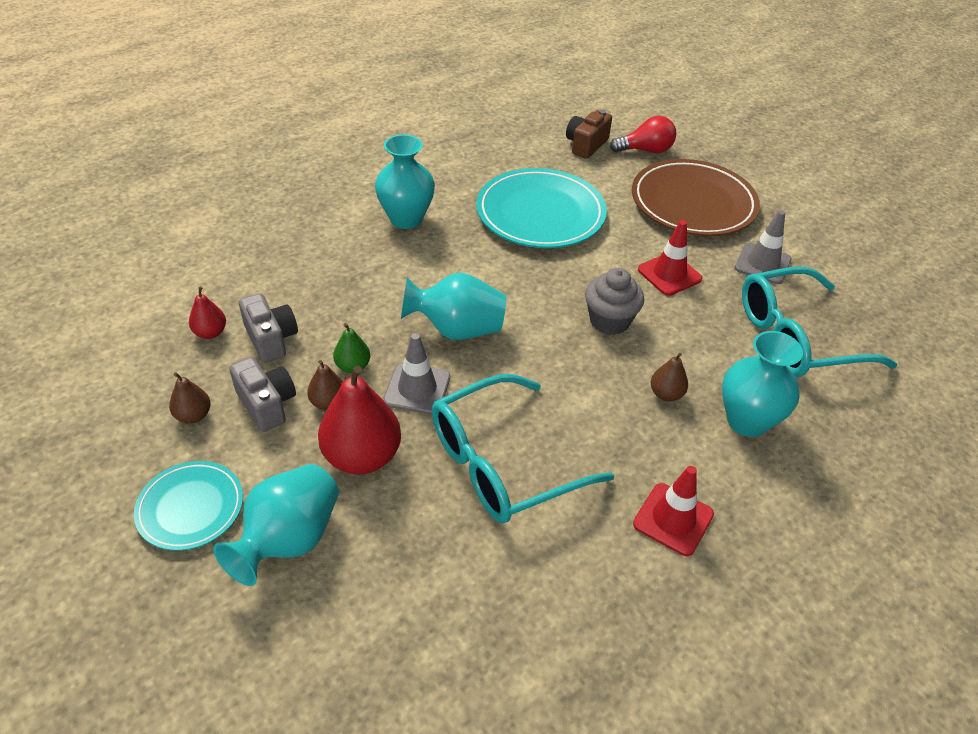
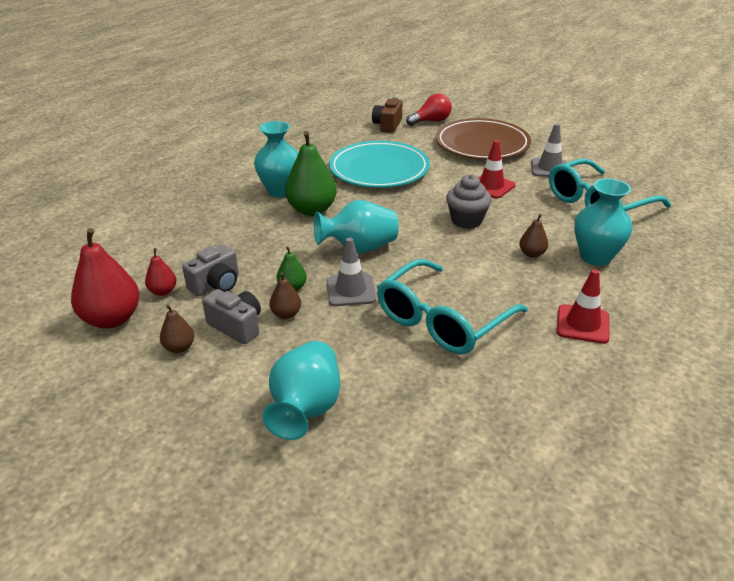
camera: 15 degrees left, 10 degrees down
turquoise plate [134,461,243,551] -> none
grey camera [239,293,298,363] -> grey camera turned 90 degrees clockwise [182,245,239,296]
red pear [318,366,401,475] -> red pear moved to [71,228,140,329]
none -> green pear [285,131,337,216]

